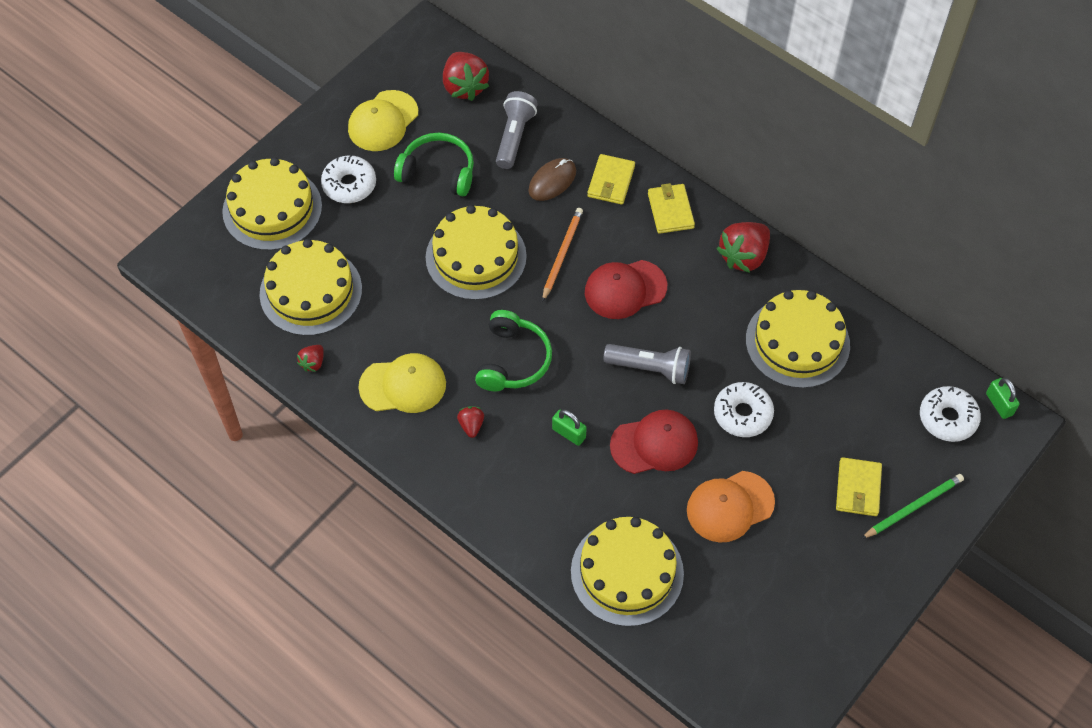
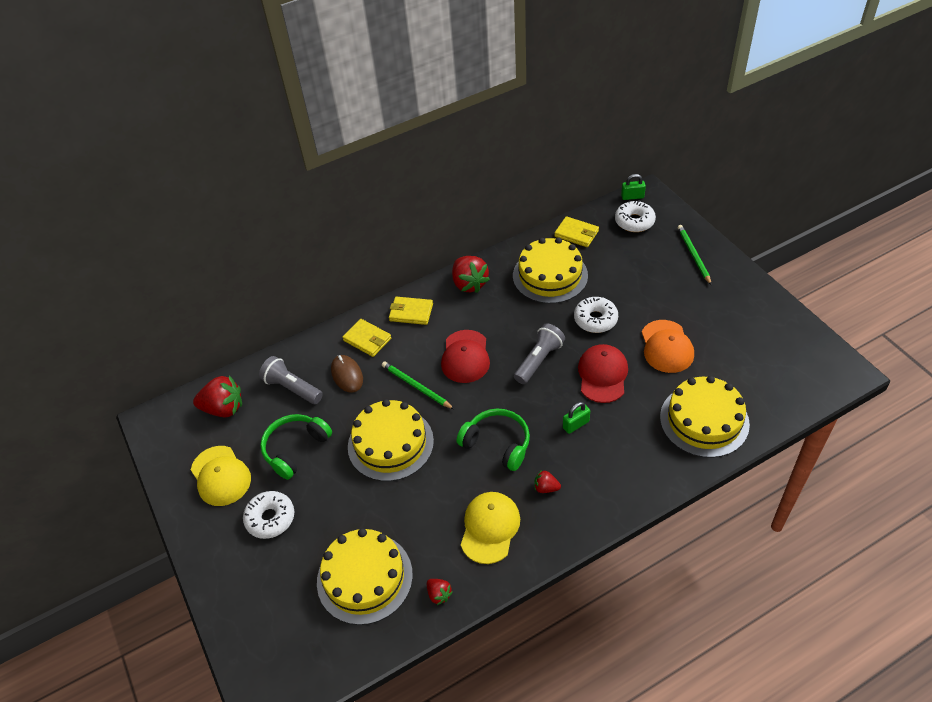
camera: 65 degrees left, 10 degrees down
yellow cake [222,157,322,250] -> none
orange pencil [542,208,583,302] -> green pencil [382,362,454,409]
yellow wallet [836,457,882,516] -> yellow wallet moved to [554,216,599,247]

